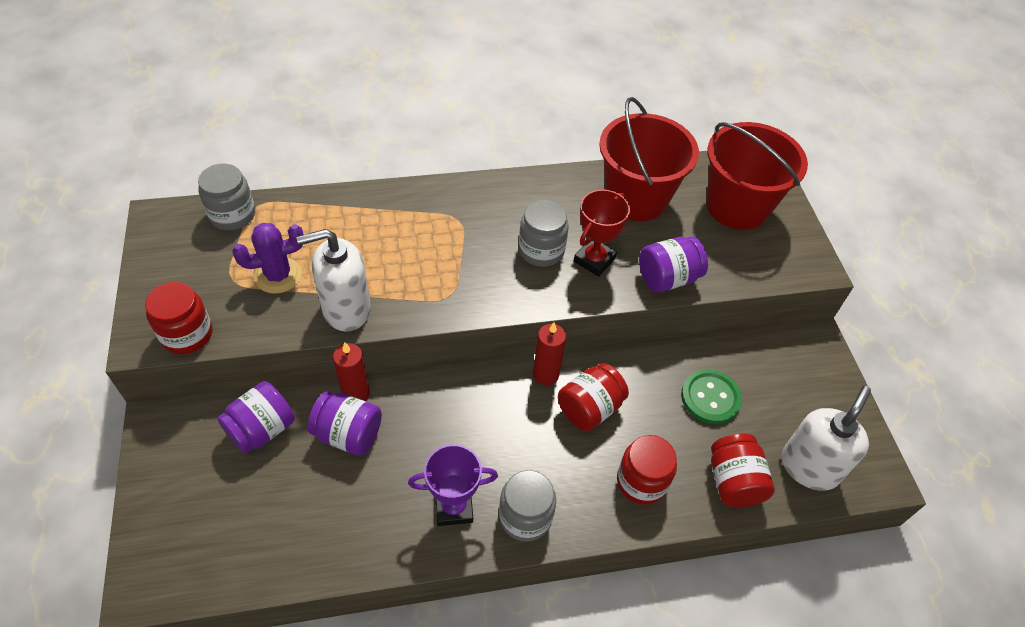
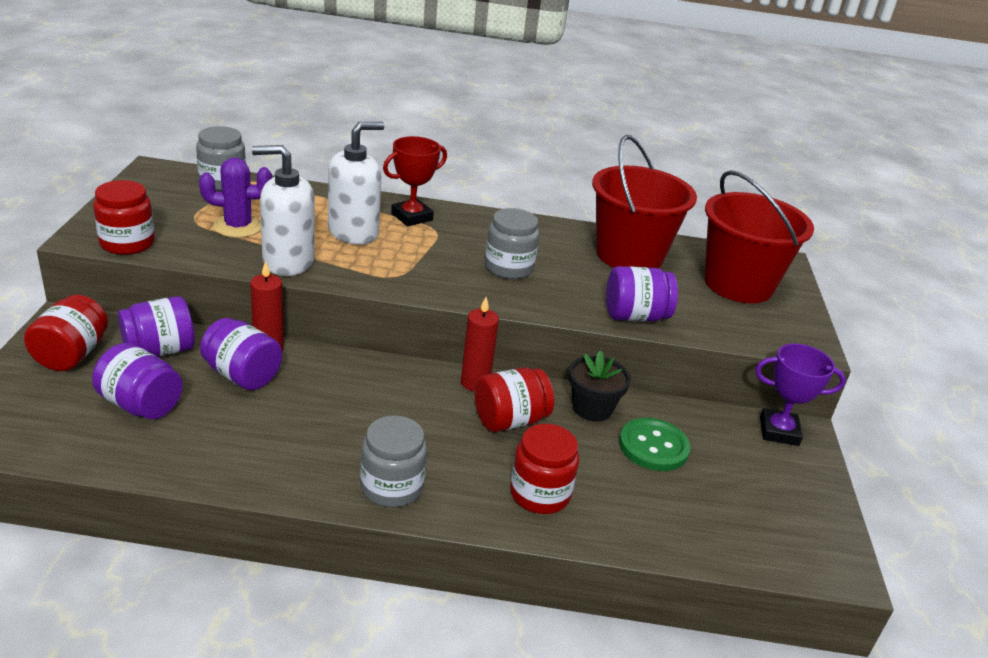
camera: 15 degrees right, 20 degrees down
purple trophy [408,444,498,526] -> purple trophy moved to [755,344,846,446]
red trophy [574,189,630,277] -> red trophy moved to [383,136,447,226]
red jar [711,433,775,507] -> red jar moved to [24,295,108,371]
white soap dispenser [782,386,871,491] -> white soap dispenser moved to [328,122,384,245]
none -> purple jar [92,343,183,419]
none -> black flower pot [569,350,631,422]

